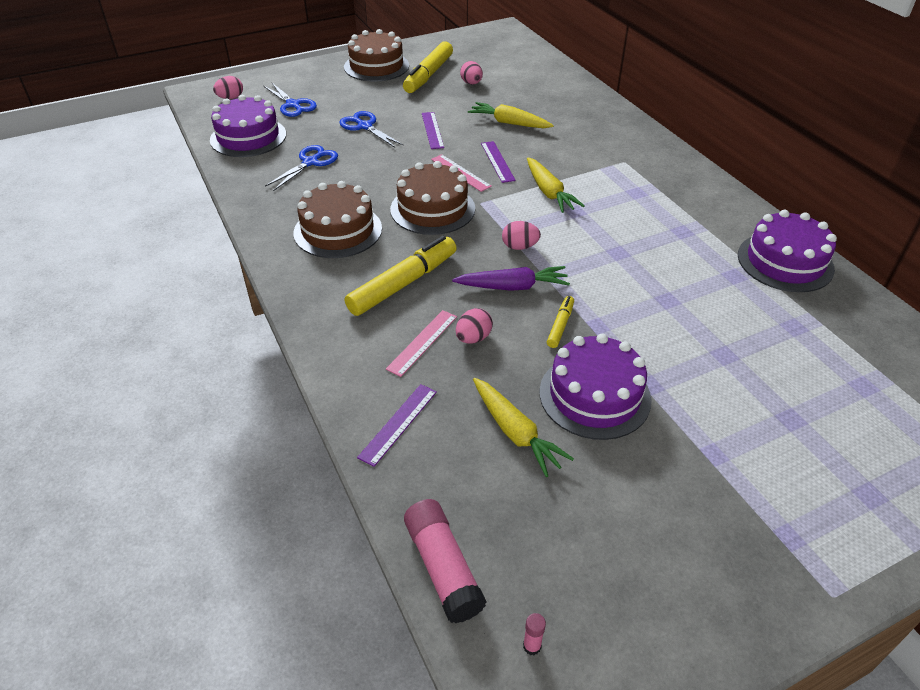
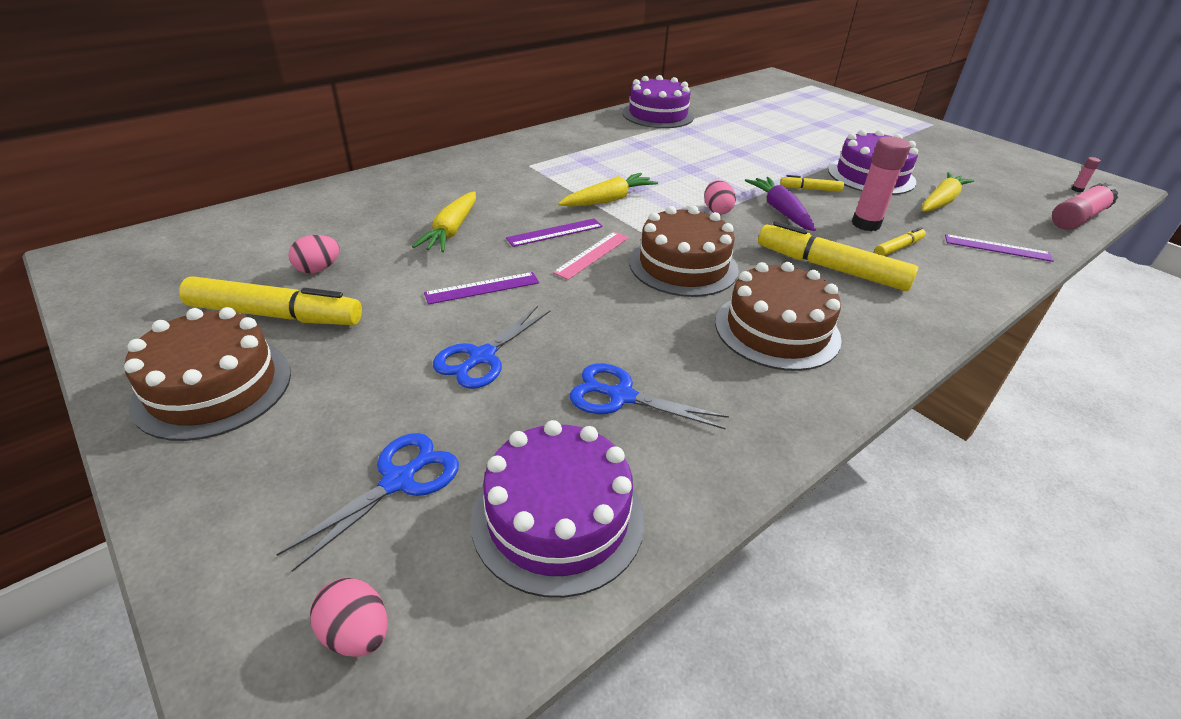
camera: 105 degrees left, 5 degrees down
pink ruler [386,310,457,377] -> yellow marker [875,227,926,256]
pink egg [456,308,493,344] -> pink glue stick [852,136,910,231]

